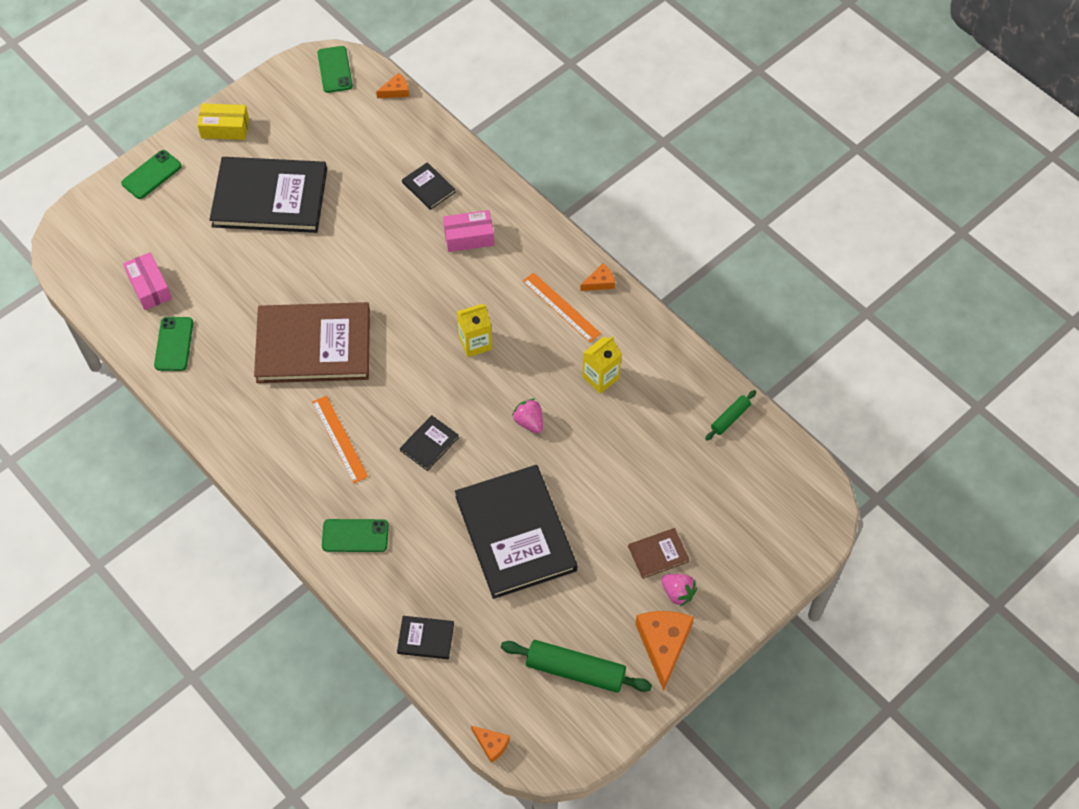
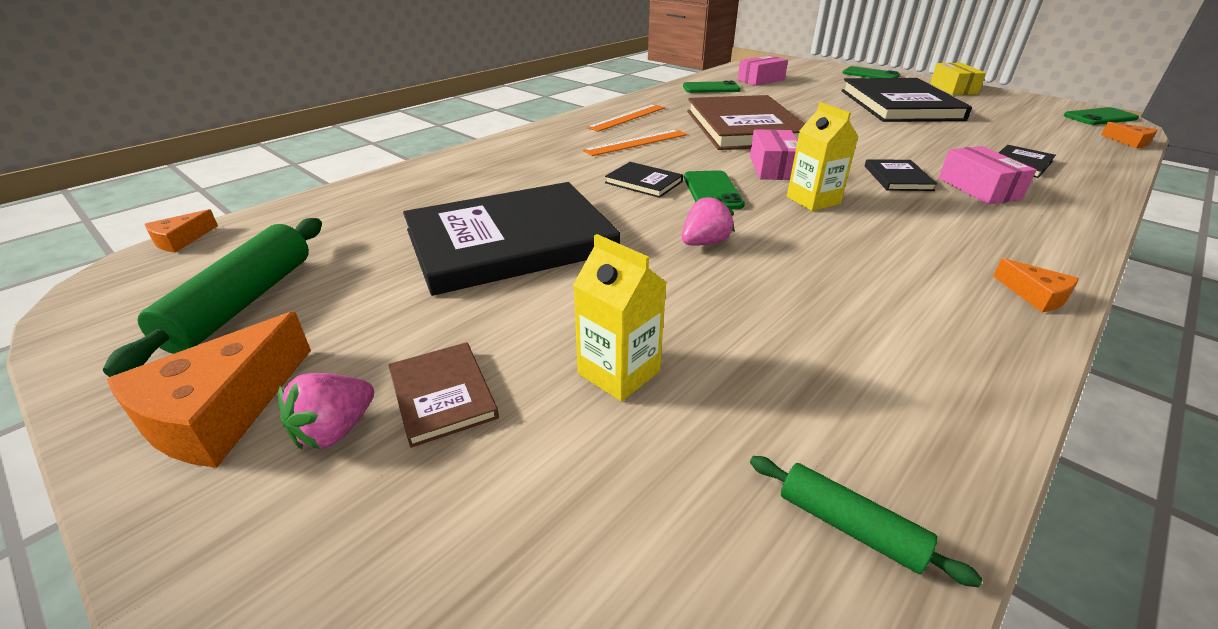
camera: 85 degrees right, 25 degrees down
green phone [322,519,389,552] -> green phone moved to [684,170,745,210]
black book [397,616,454,659] -> black book moved to [865,159,937,191]
orange ruler [522,272,601,342] -> orange ruler moved to [587,104,665,132]
yellow carton [582,336,621,394] -> yellow carton moved to [573,234,667,402]
orange cheese [635,611,694,691] -> orange cheese turned 120 degrees clockwise [107,311,311,468]
none -> pink box [750,129,798,180]

